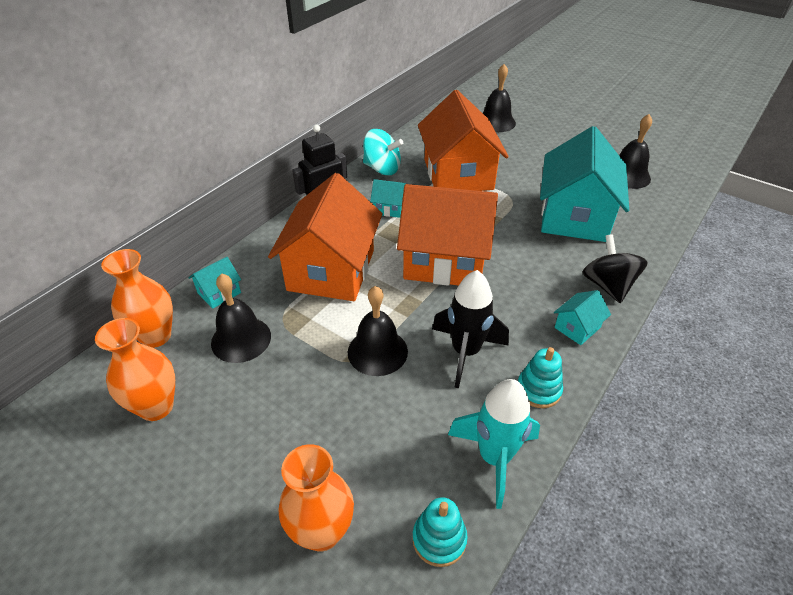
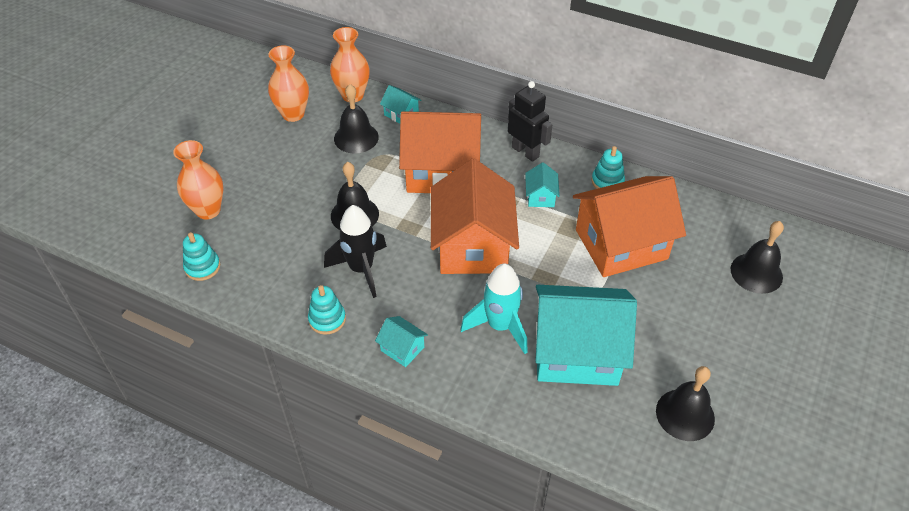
camera: 80 degrees right, 5 degrees up
turquoise spinning top [363,129,403,175] -> turquoise stacking toy [592,146,625,189]
turquoise rocket [448,379,540,509] -> turquoise rocket moved to [460,264,528,354]
black spinning top [582,234,648,303] -> none

